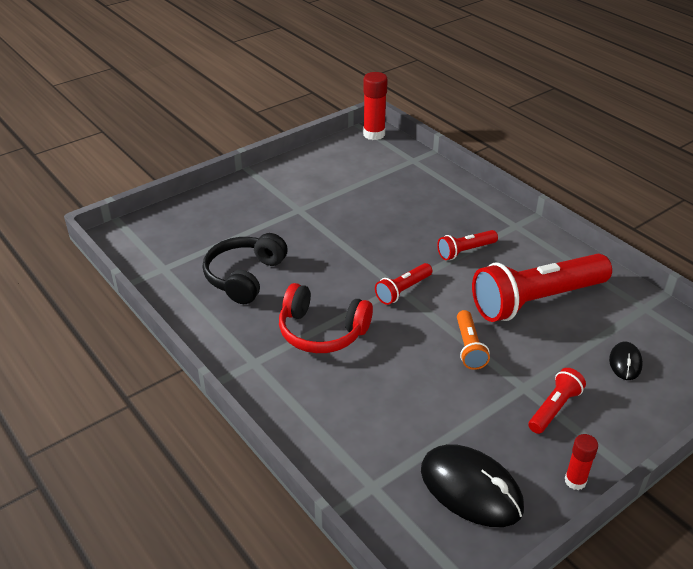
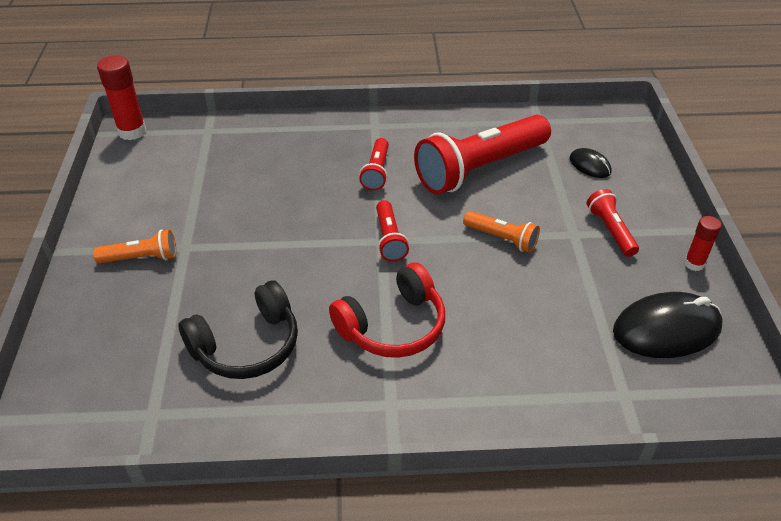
camera: 55 degrees left, 5 degrees up
black headphones [203,233,288,304] -> black headphones turned 90 degrees counterclockwise [178,280,298,379]
red flashlight [472,254,612,322] -> red flashlight turned 45 degrees clockwise [414,115,551,194]
none -> orange flashlight [93,230,176,263]

